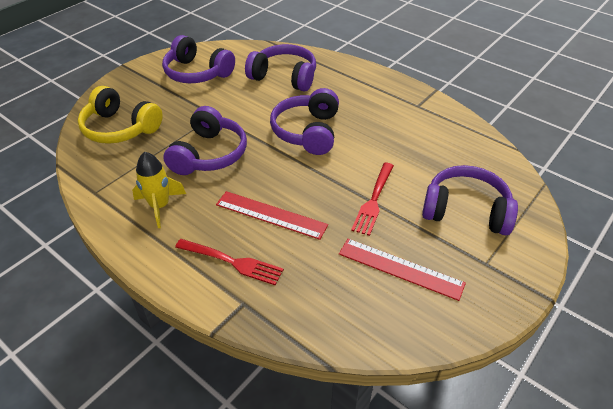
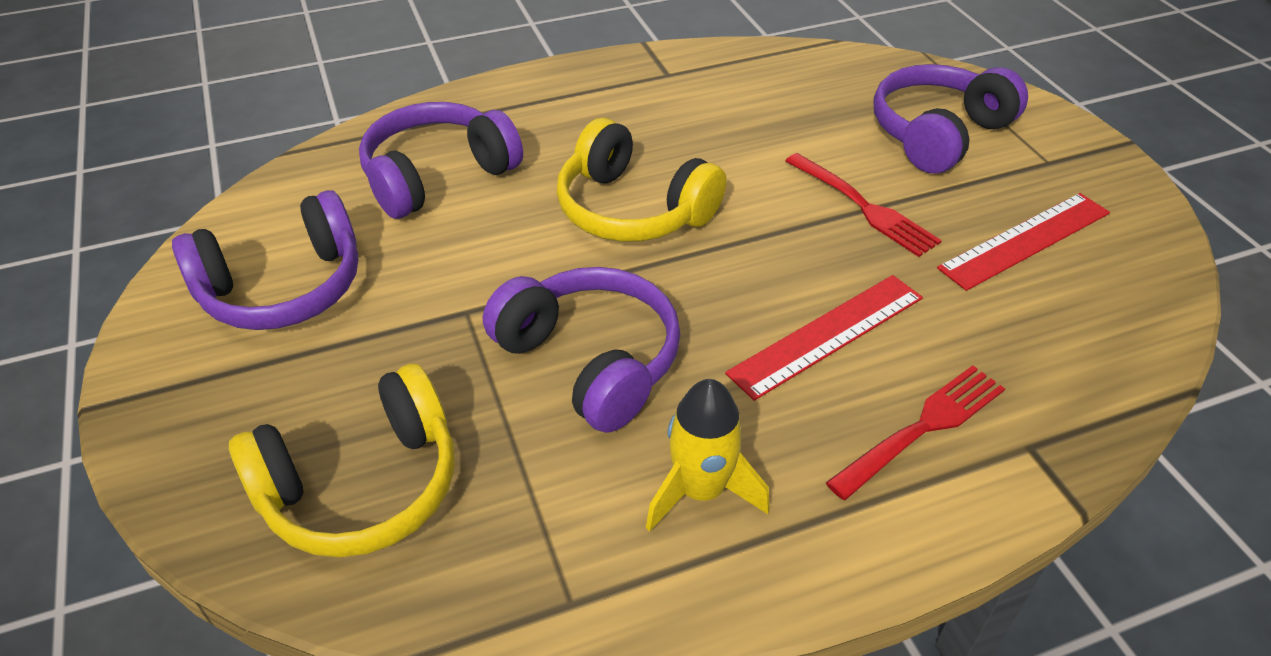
camera: 60 degrees left, 0 degrees up
purple headphones [270,88,339,155] -> yellow headphones [557,118,726,242]

